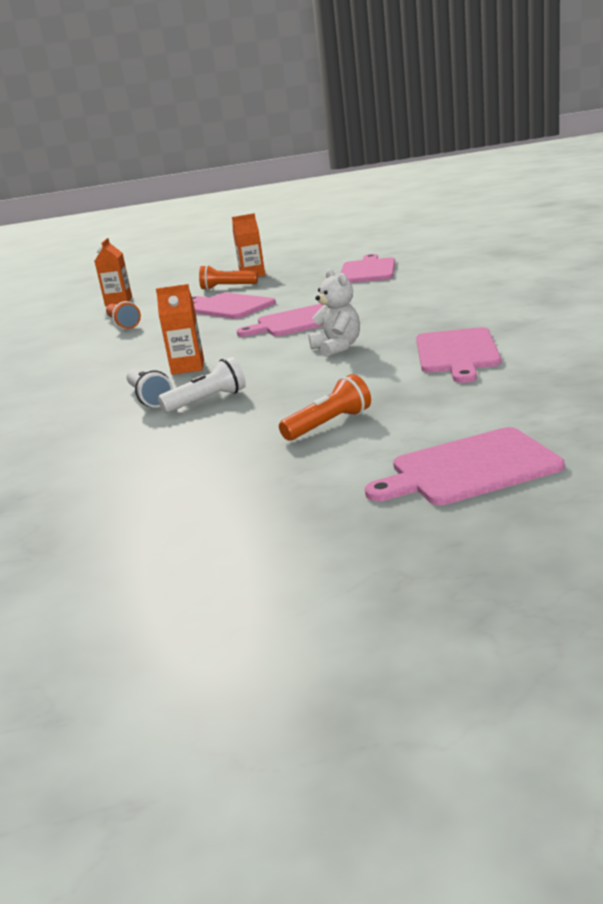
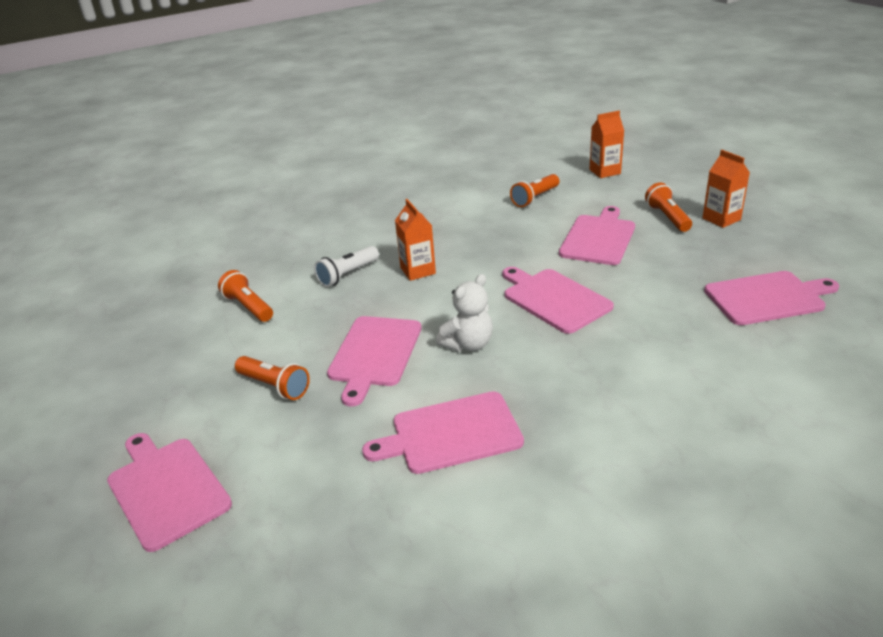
camera: 70 degrees right, 10 degrees up
white flashlight [158,357,246,413] -> none
none -> orange flashlight [218,270,273,322]
none -> pink cutting board [327,316,422,406]

